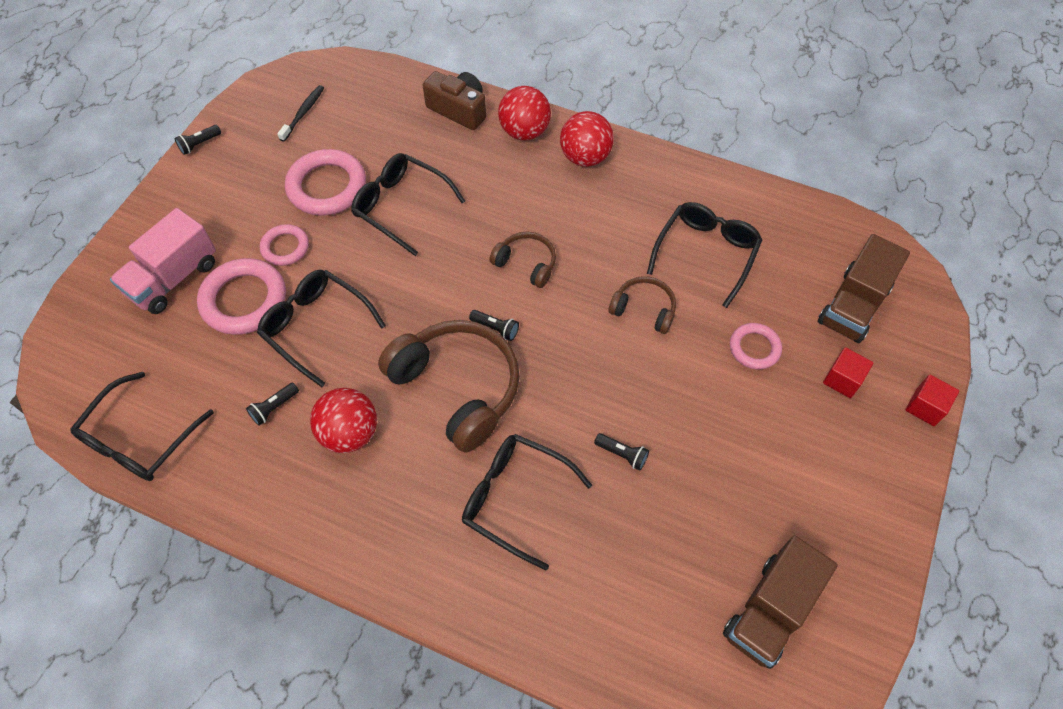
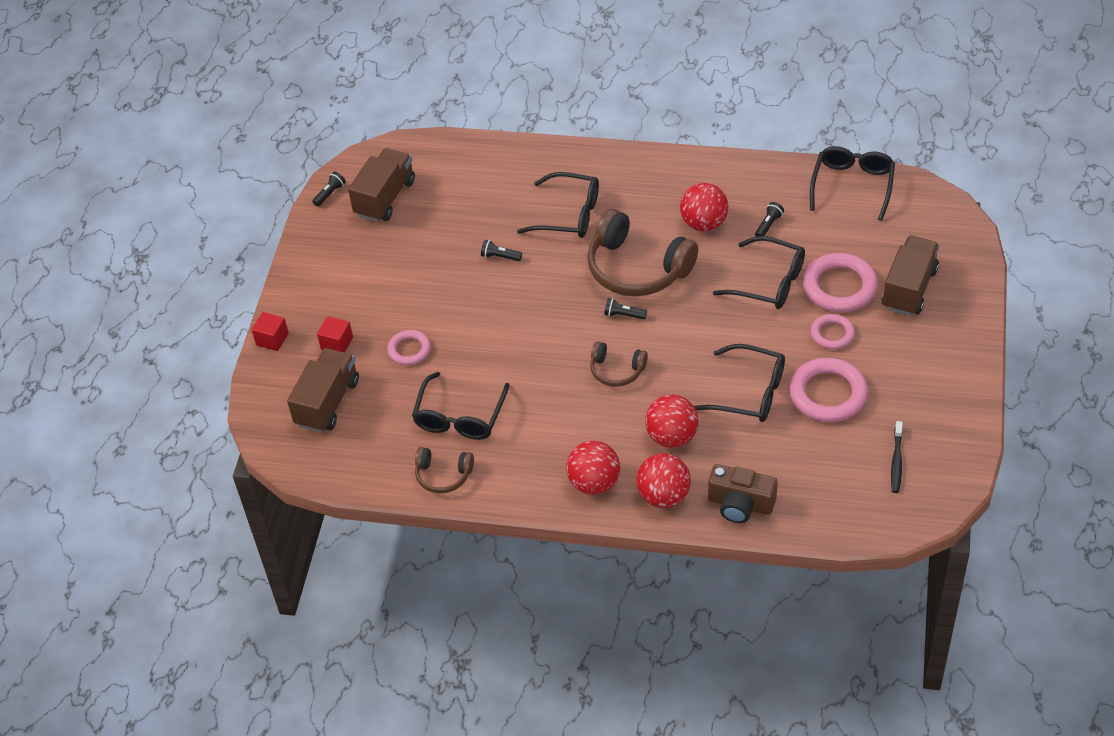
camera: 170 degrees right, 10 degrees down
pink truck [110,208,216,314] -> brown truck [882,236,939,316]
black flashlight [175,125,221,155] -> black flashlight moved to [313,172,346,206]
brown headphones [609,276,676,334] -> brown headphones moved to [415,447,474,493]
none -> red ball [645,395,699,448]

